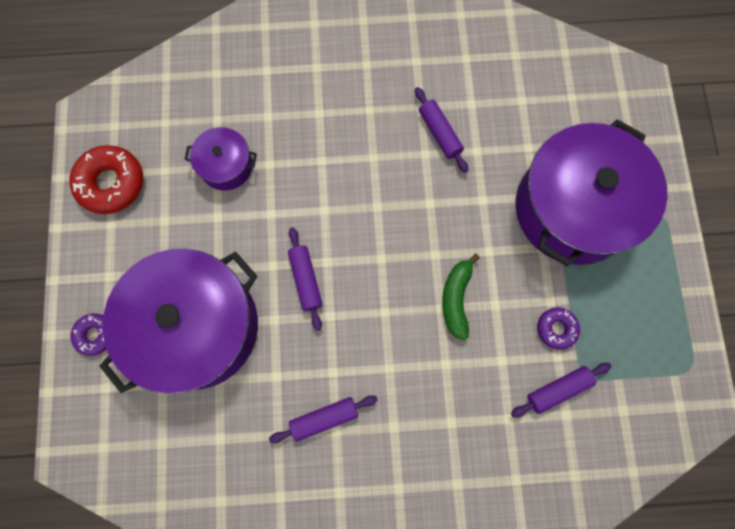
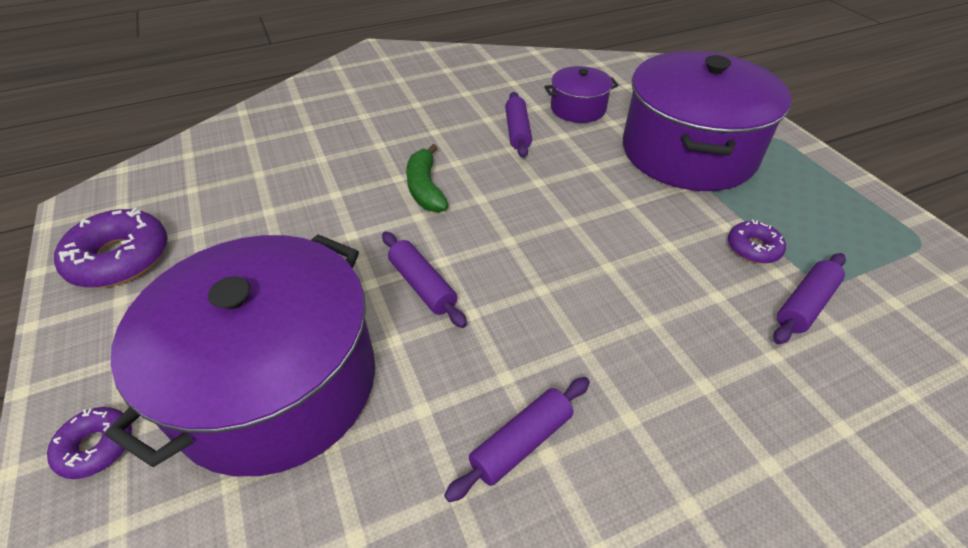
camera: 20 degrees left, 30 degrees down
red donut [69,145,143,214] -> purple donut [54,208,168,288]
purple pot [184,127,257,190] -> purple pot moved to [544,66,618,123]
purple rolling pin [415,87,468,173] -> purple rolling pin turned 45 degrees clockwise [505,92,532,158]
green banana [442,253,480,341] -> green banana moved to [406,144,449,212]

